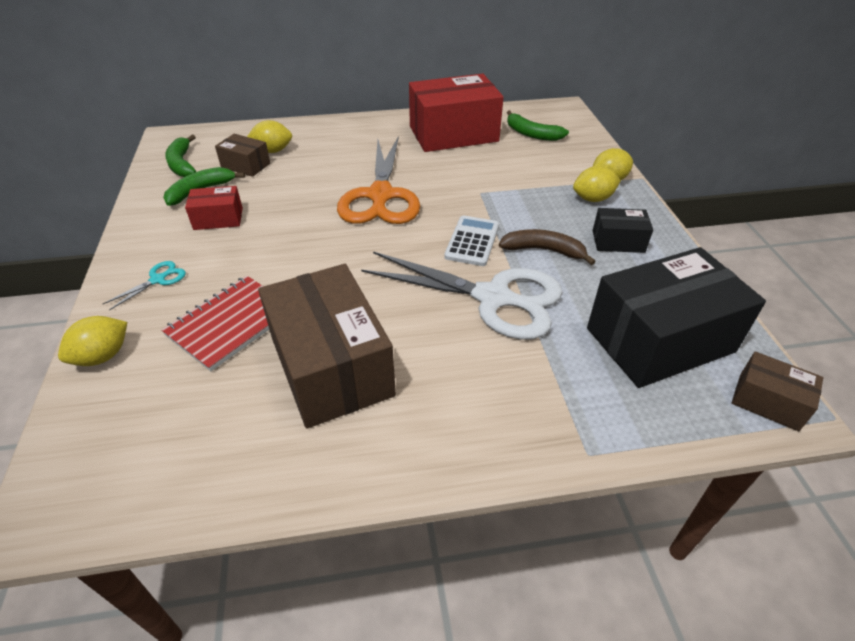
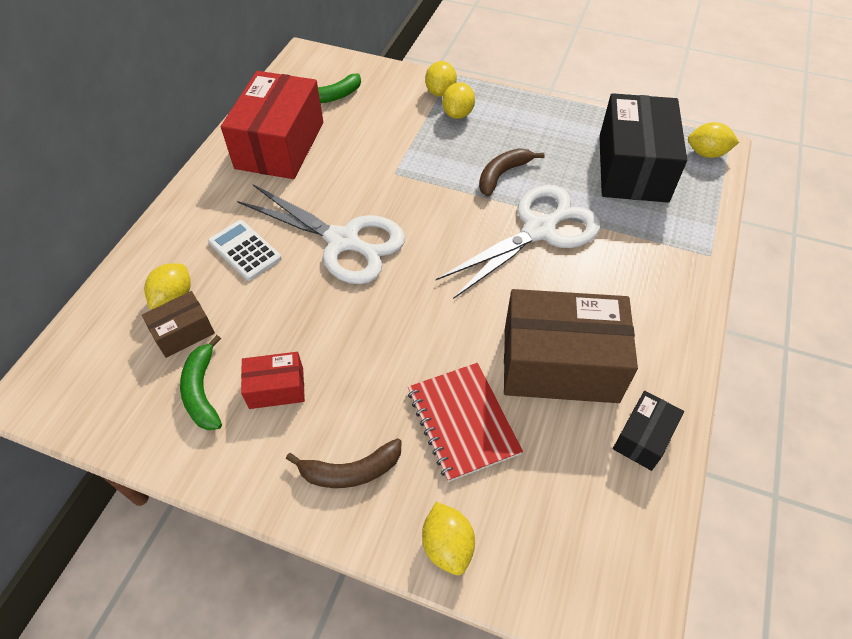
camera: 60 degrees left, 10 degrees up
turquoise scissors [103,261,186,310] -> brown banana [286,438,401,488]
green banana [165,135,196,177] -> none
red box [185,186,243,230] -> red box turned 60 degrees clockwise [241,352,305,409]
orange scissors [337,137,420,224] -> white scissors [237,185,405,284]
white calculator [444,215,499,266] -> white calculator moved to [208,220,282,281]
black box [593,208,653,253] -> black box moved to [613,391,684,471]
brown box [732,351,823,431] -> yellow lemon [688,122,739,158]

